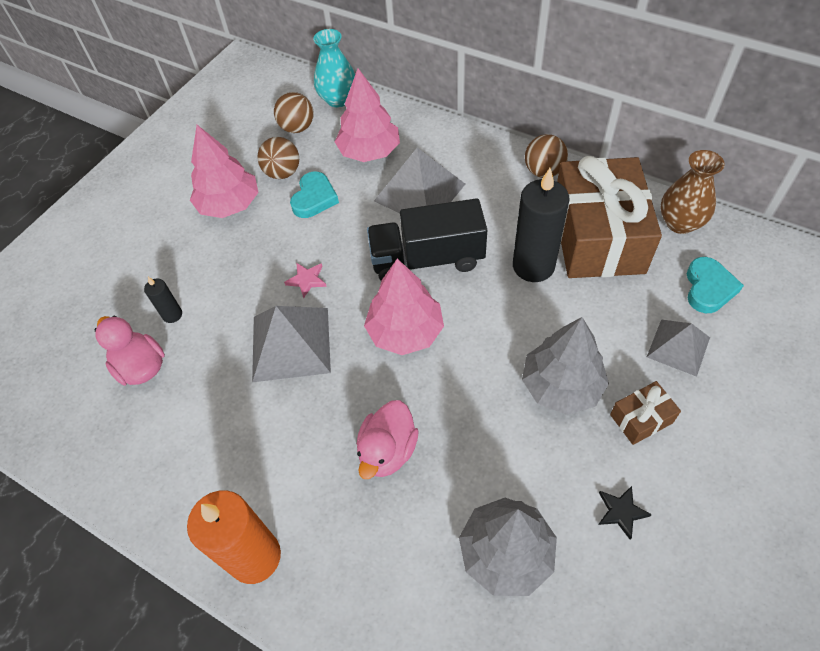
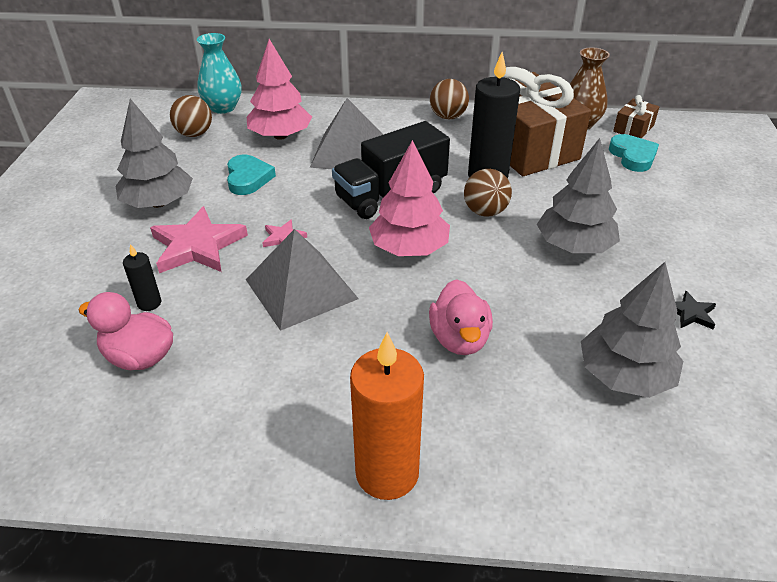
camera: 30 degrees left, 15 degrees down
pink tree [190,125,259,218] -> grey tree [116,99,193,208]
brown ball [257,137,299,179] -> brown ball moved to [464,169,512,217]
brown gift [610,381,681,445] -> brown gift moved to [613,95,659,138]
grey pyramid [647,319,710,377] -> none
none -> pink star [150,206,248,273]

